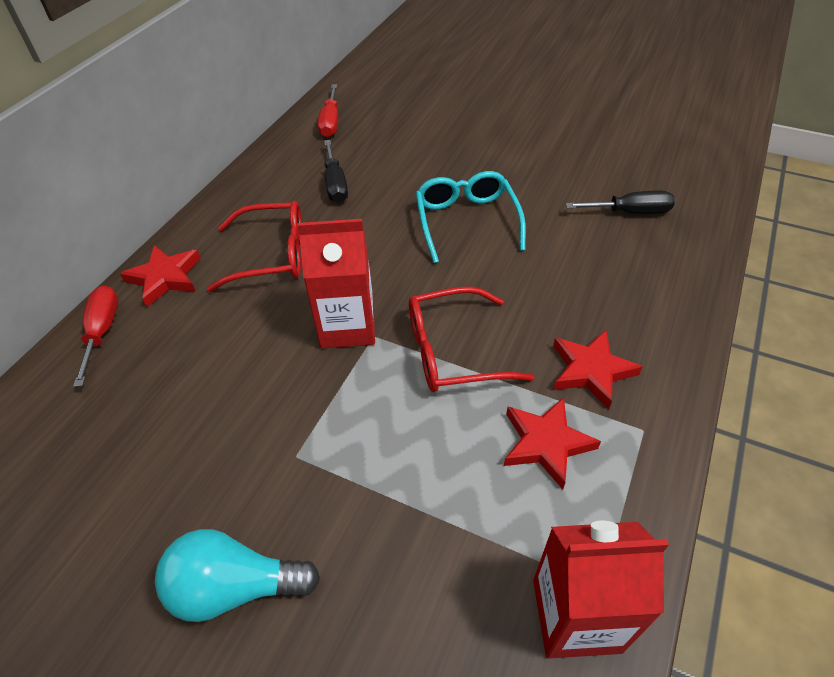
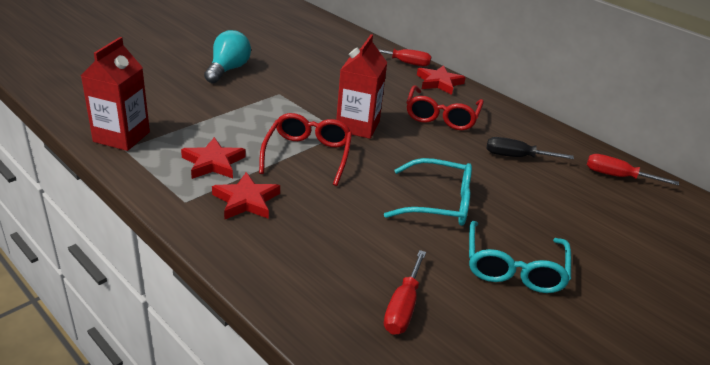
camera: 105 degrees right, 15 degrees down
black screwdriver [566,191,675,214] -> red screwdriver [384,250,426,335]
none -> turquoise glasses [469,221,571,293]

